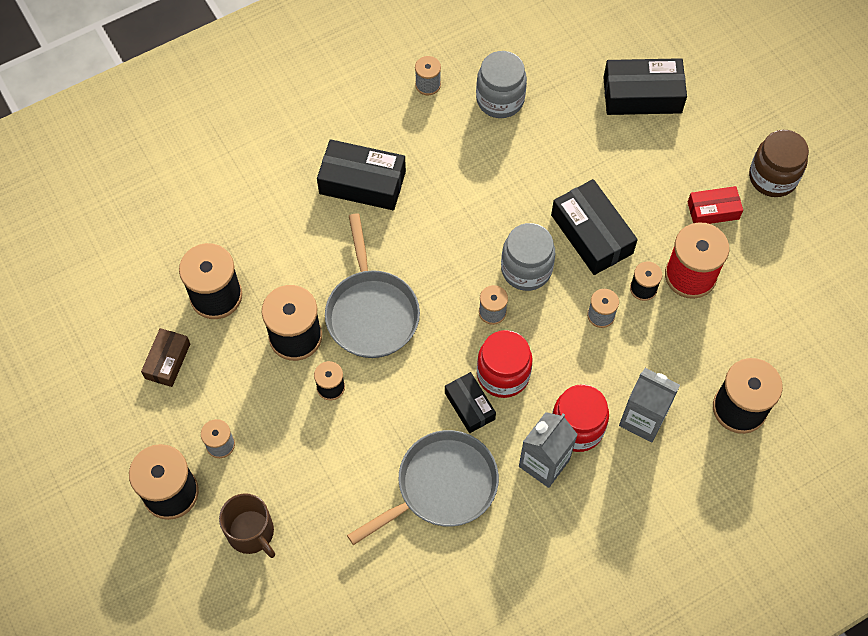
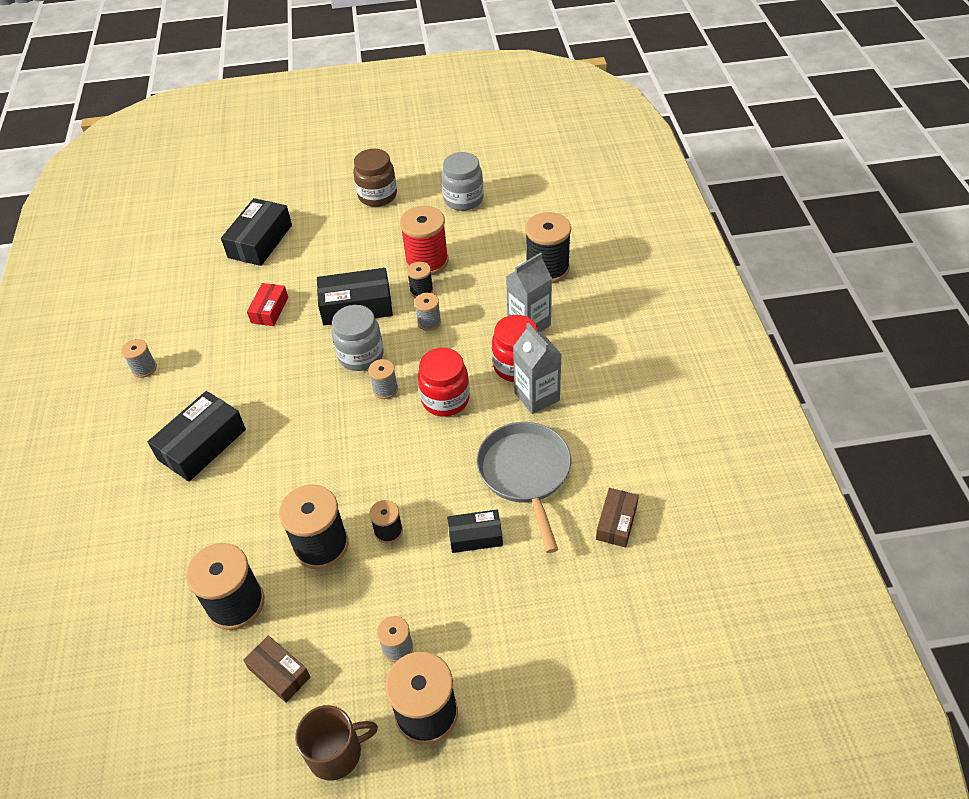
camera: 65 degrees left, 15 degrees down
brown mug [219,493,275,558] -> brown mug moved to [295,705,378,780]
grey pan [325,213,420,358] -> none
black box [445,372,496,433] -> black box moved to [447,509,503,553]
grey jar [476,51,527,118] -> grey jar moved to [441,152,484,211]
red box [688,186,743,224] -> red box moved to [247,283,288,326]
none -> brown box [596,488,639,547]

